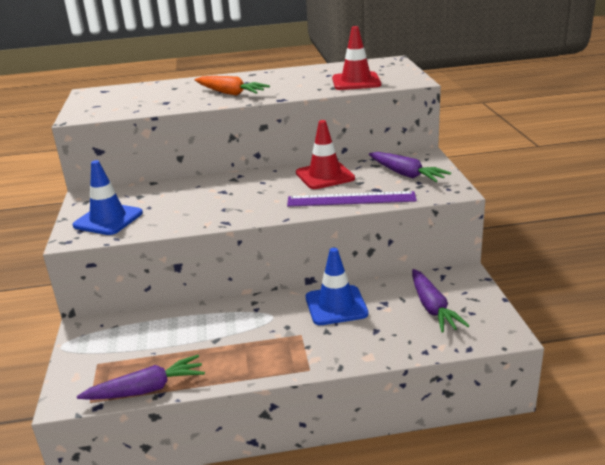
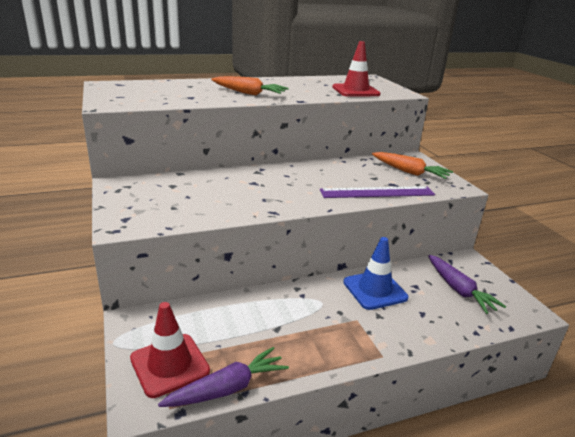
camera: 15 degrees left, 0 degrees up
blue traffic cone [72,160,143,235] -> none
red traffic cone [296,120,355,189] -> red traffic cone moved to [130,302,210,398]
purple carrot [369,152,451,182] -> orange carrot [372,152,453,179]

